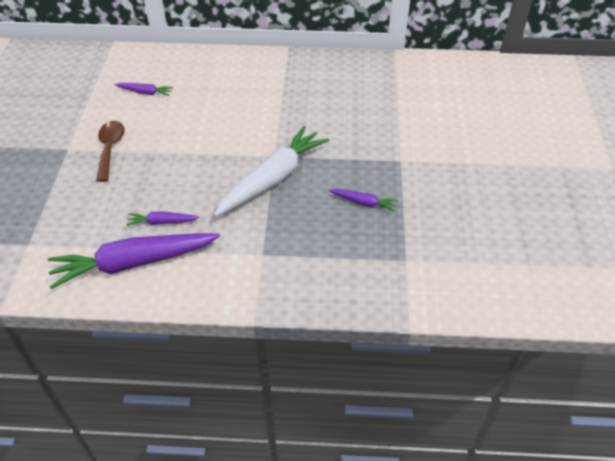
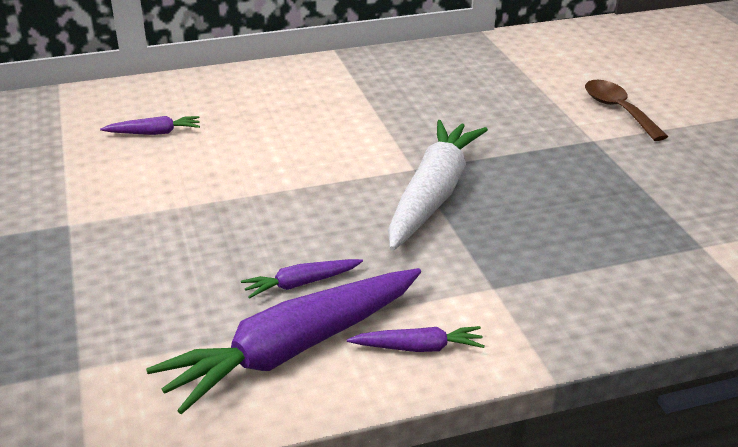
camera: 20 degrees left, 15 degrees down
brown spoon [96,121,124,182] -> brown spoon moved to [585,80,668,141]
purple carrot [329,189,398,211] -> purple carrot moved to [347,326,484,352]

